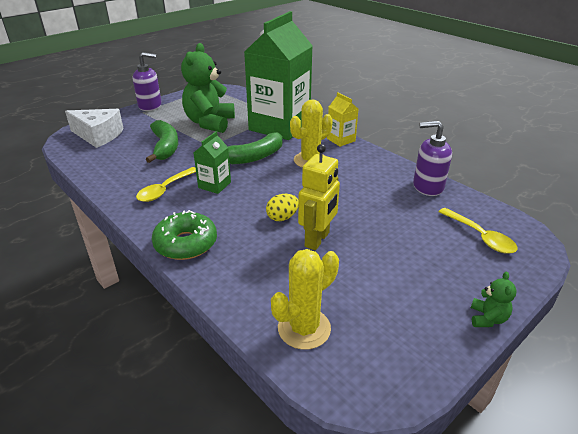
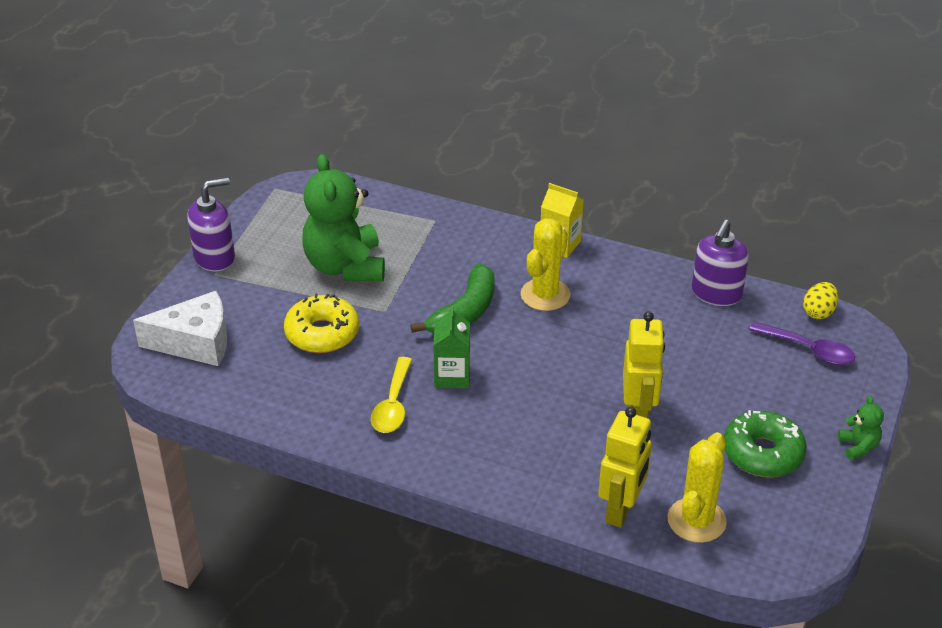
camera: 25 degrees left, 5 degrees up
green banana [146,120,178,163] -> yellow donut [284,294,359,353]
green donut [152,210,217,260] -> green donut moved to [724,410,807,477]
green carton [244,11,313,140] -> none
yellow egg [266,194,299,221] -> yellow egg moved to [803,282,839,319]
purple soap dispenser [413,121,452,196] -> purple soap dispenser turned 45 degrees counterclockwise [692,219,749,306]
yellow spoon [439,208,517,254] -> purple spoon [749,321,855,365]
none -> yellow robot [598,407,652,528]

